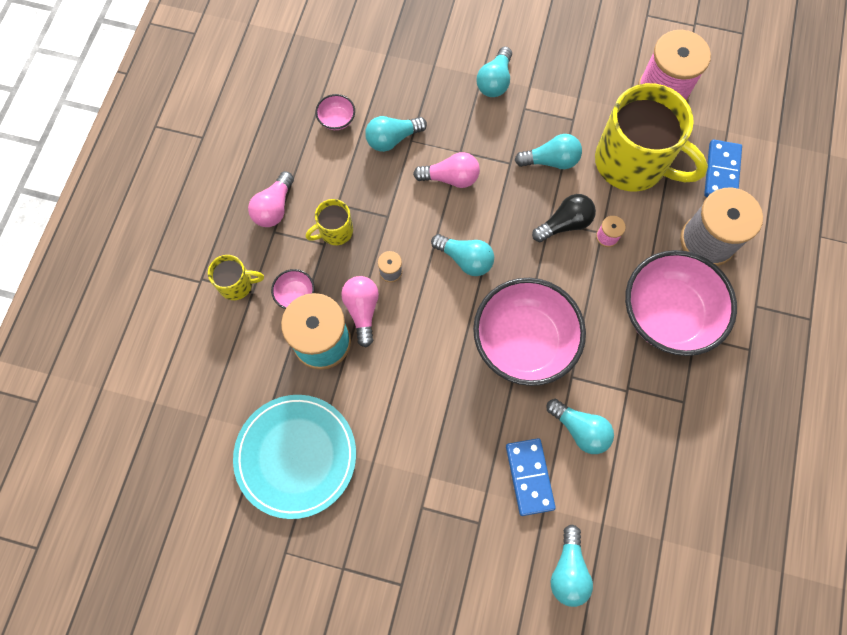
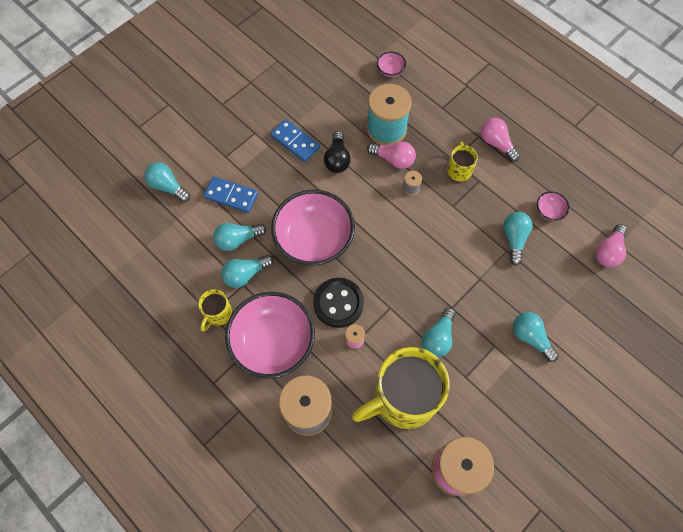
camera: 120 degrees right, 5 degrees down
yellow mug [208,255,264,300] -> yellow mug moved to [198,289,232,332]
turquoise plate [233,395,356,519] -> none
pink bowl [271,269,315,309] -> pink bowl moved to [377,52,406,77]
pink light bulb [413,152,480,188] -> pink light bulb moved to [595,224,627,267]
turquoise light bulb [431,234,494,276] -> turquoise light bulb moved to [221,255,273,288]
black light bulb [532,194,596,242] -> black light bulb moved to [324,131,351,173]
blue domino [704,140,742,197] -> blue domino moved to [270,119,320,162]
none -> black button [313,278,364,328]

